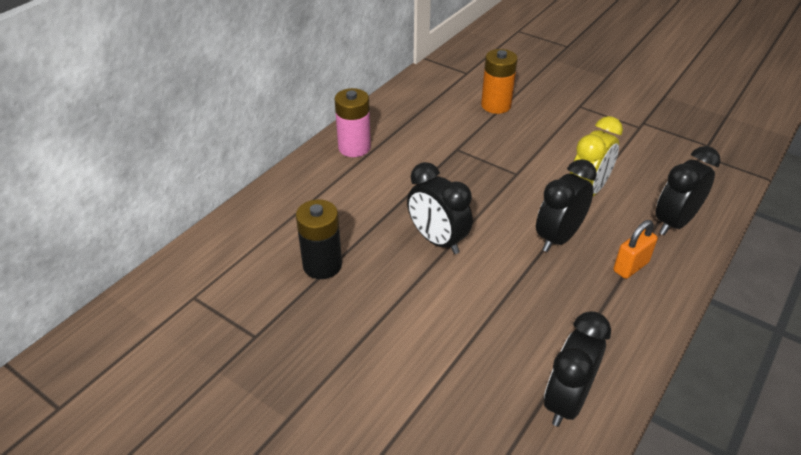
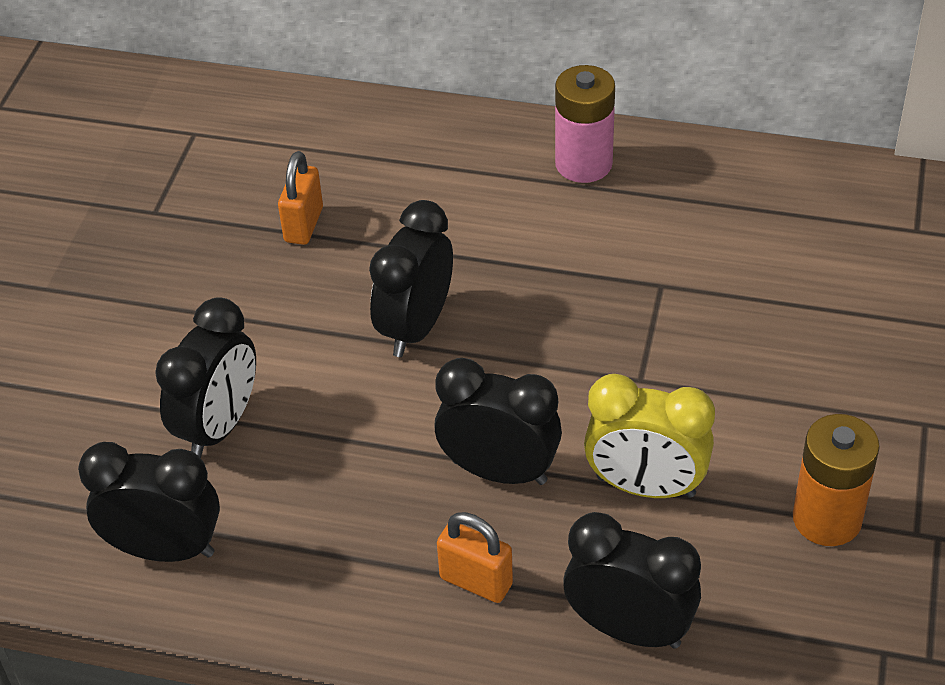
camera: 70 degrees right, 5 degrees up
black battery [296,199,342,279] -> orange padlock [278,151,323,245]
orange battery [481,49,518,114] -> orange battery moved to [793,414,880,546]
none -> black clock [155,297,256,458]

